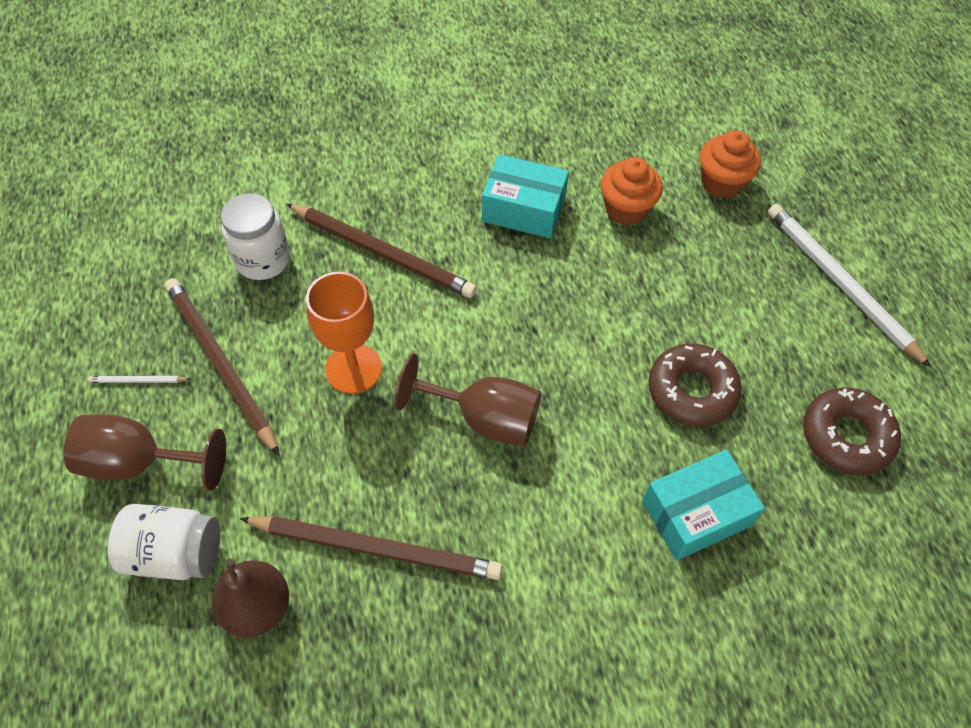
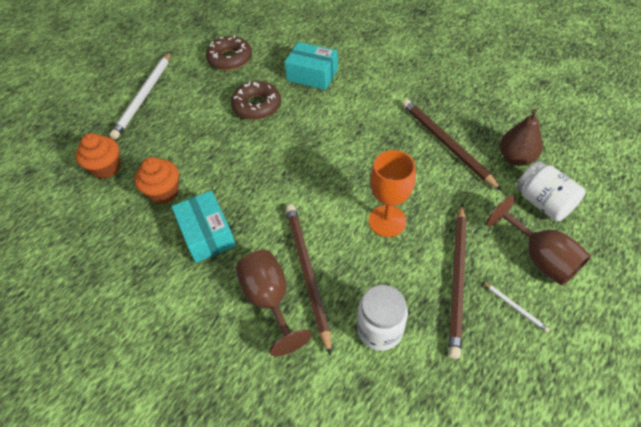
camera: 130 degrees left, 5 degrees down
brown goblet [394,353,541,446] -> brown goblet moved to [236,250,312,356]

